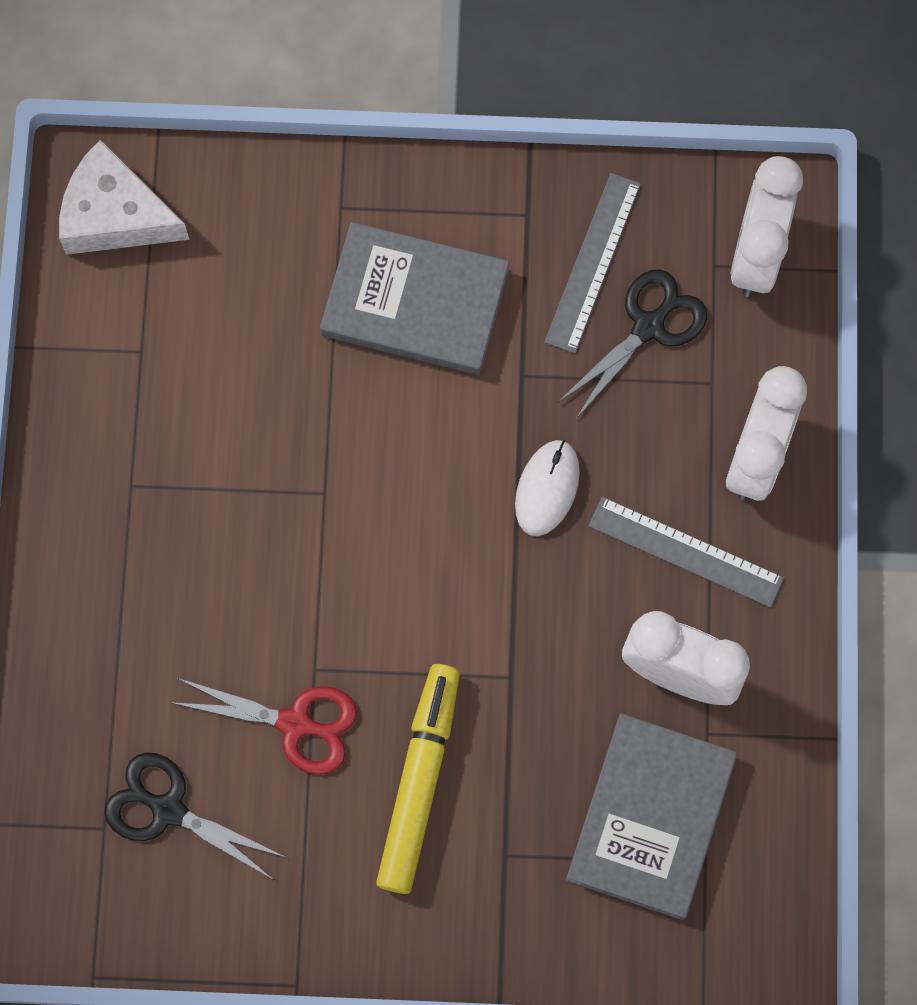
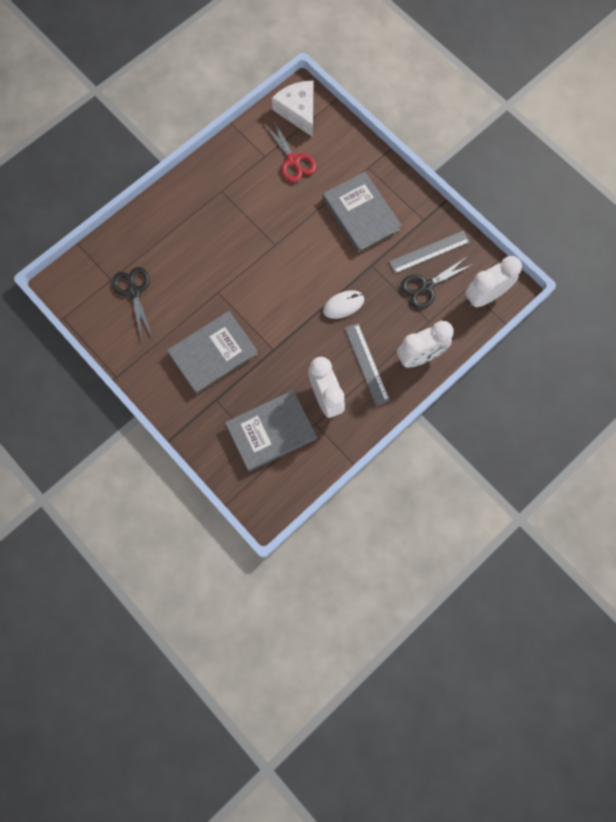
camera: 45 degrees right, 0 degrees up
red scissors [170,678,357,775] -> red scissors moved to [264,120,316,182]
yellow marker [376,664,460,894] -> grey book [167,311,258,394]
black scissors [558,269,707,419] -> black scissors turned 150 degrees clockwise [401,257,474,309]

